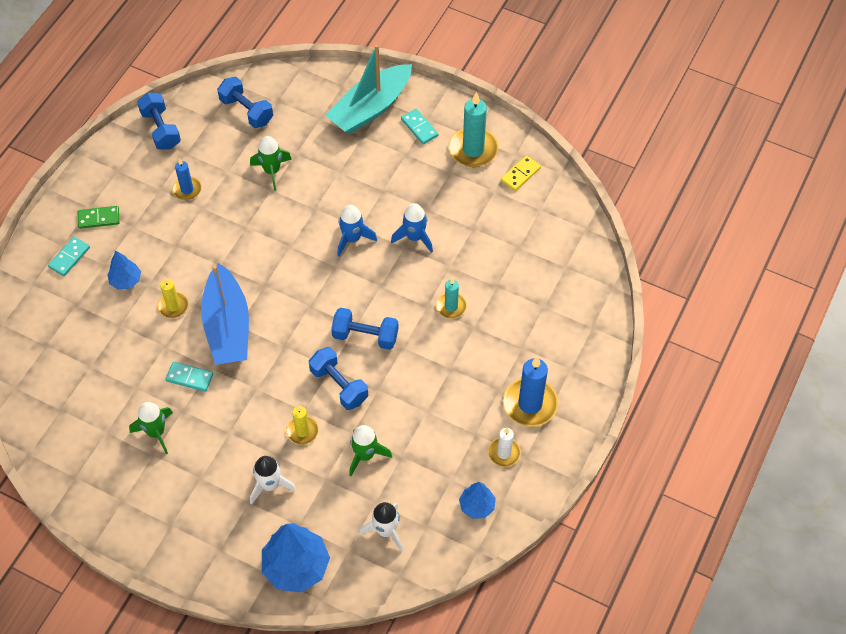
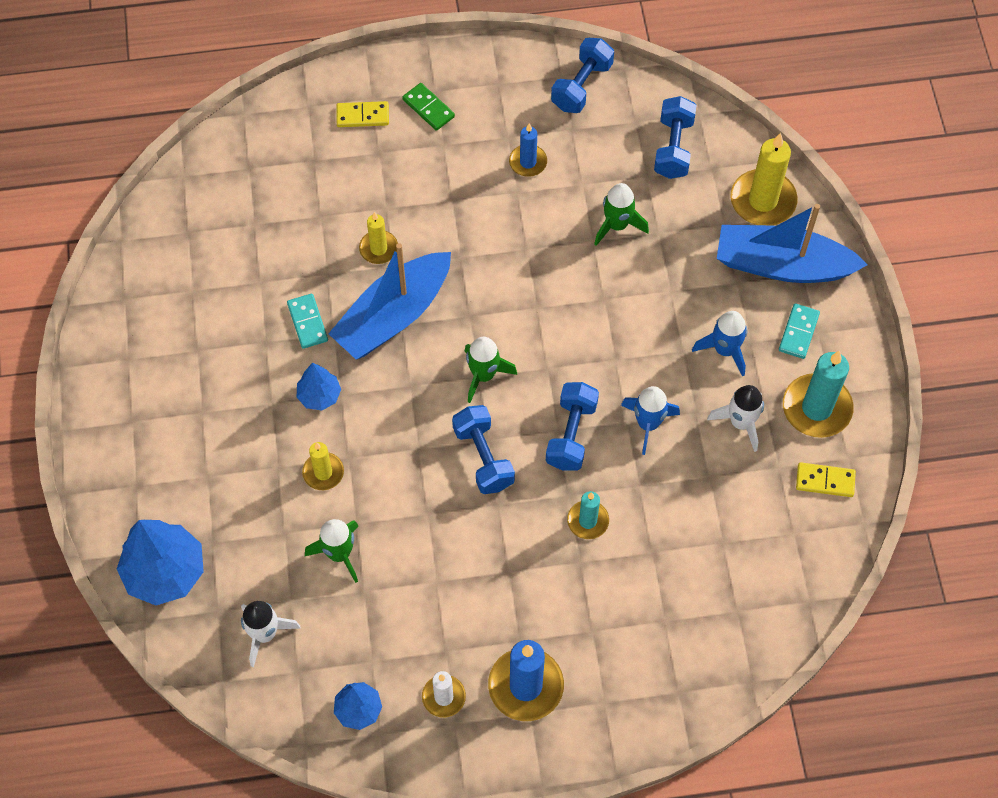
camera: 55 degrees right, 5 degrees up
turquoise domino [48,237,90,276] -> yellow domino [336,101,389,127]
blue tree [107,251,141,290] -> blue tree moved to [297,363,341,411]
green rocket [129,402,173,454] -> green rocket moved to [465,337,517,403]
white rocket [250,456,297,505] -> white rocket moved to [707,385,764,452]
blue dumbbell [309,347,368,410] -> blue dumbbell moved to [546,382,599,471]
turquoise boat [325,44,412,134] -> blue boat [717,204,867,283]
blue rocket [337,205,377,256] -> blue rocket moved to [692,311,747,377]
none -> yellow candle [730,133,798,226]

